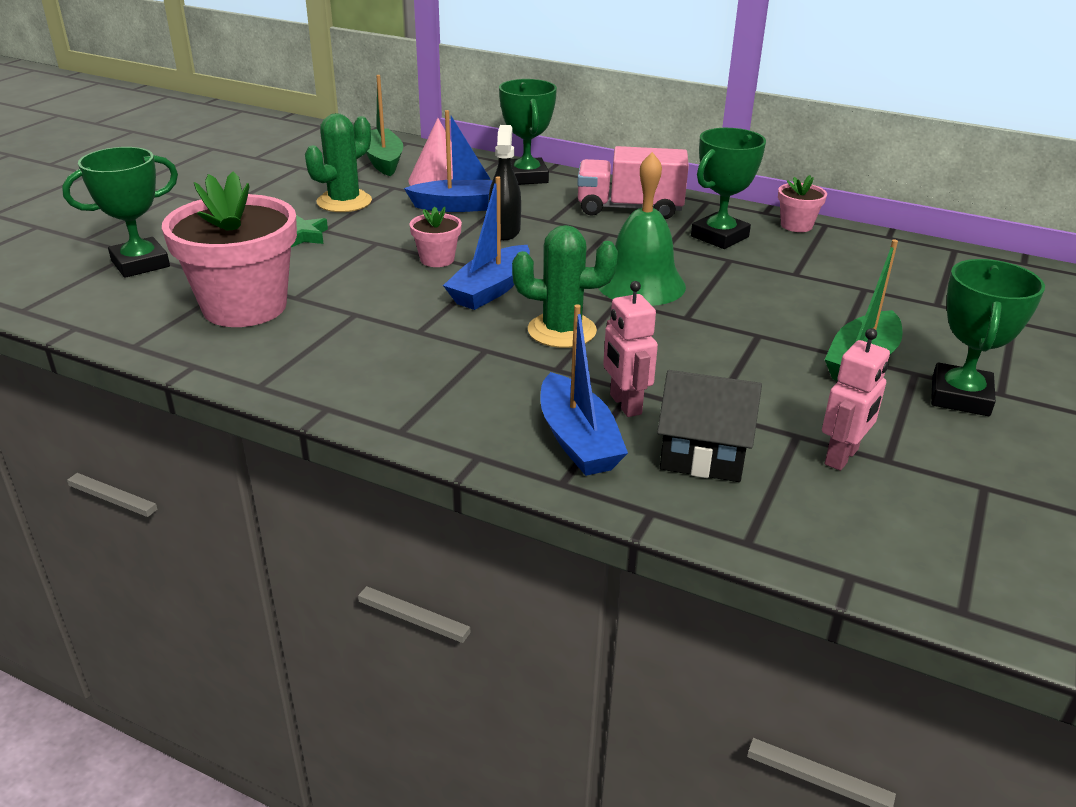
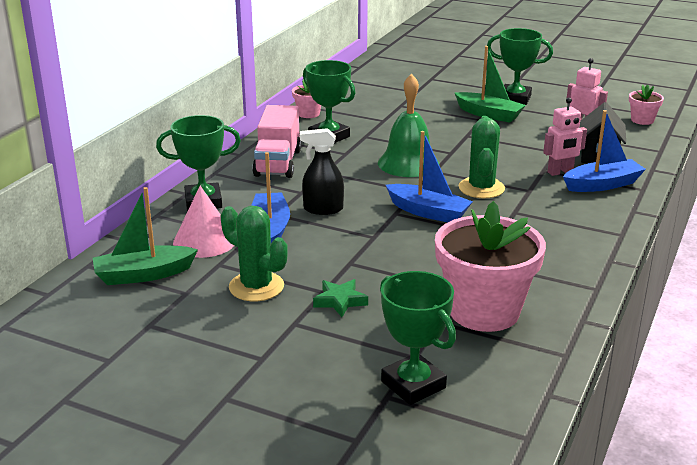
camera: 90 degrees left, 5 degrees down
pink flower pot [410,206,462,267] -> pink flower pot moved to [629,84,664,125]

